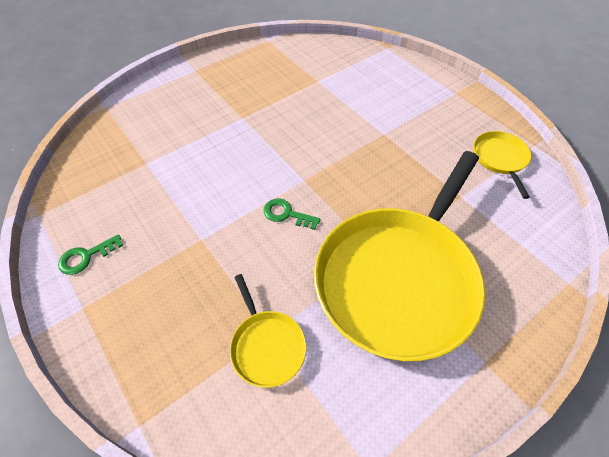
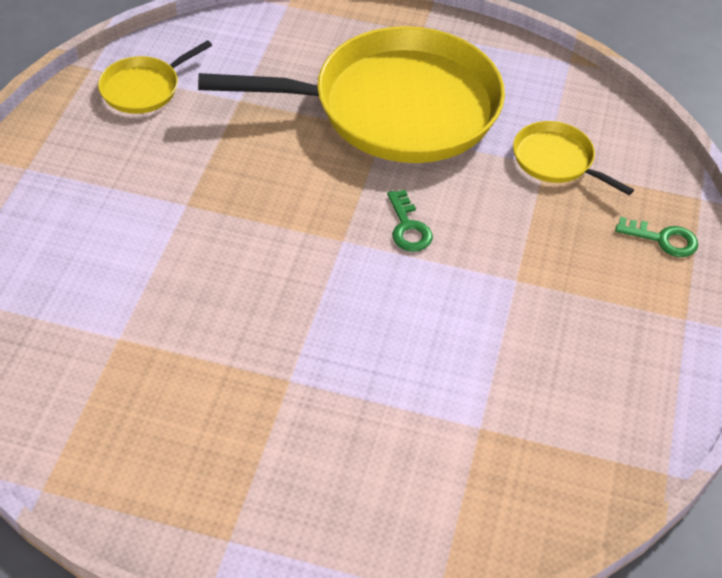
camera: 130 degrees left, 5 degrees down
green key [58,234,123,275] -> green key moved to [615,217,698,257]
yellow pan [230,274,307,388] -> yellow pan turned 75 degrees counterclockwise [513,121,634,195]

